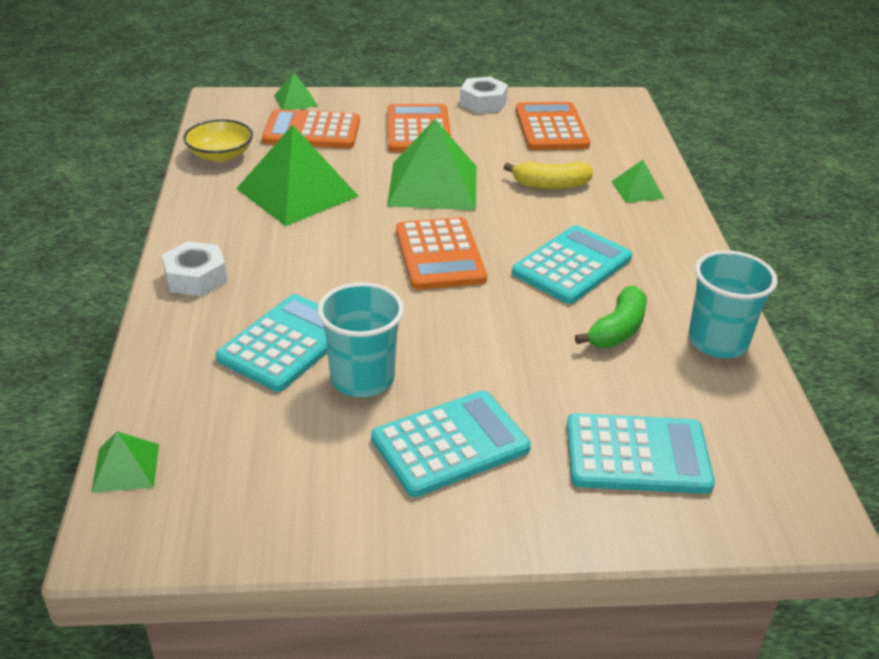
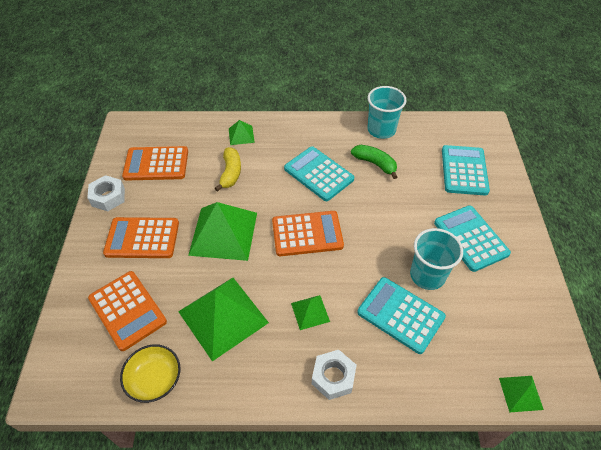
camera: 85 degrees left, 15 degrees up
orange calculator [262,109,360,149] -> orange calculator turned 45 degrees counterclockwise [88,271,167,351]
green pyramid [274,72,318,110] -> green pyramid moved to [291,295,330,330]

